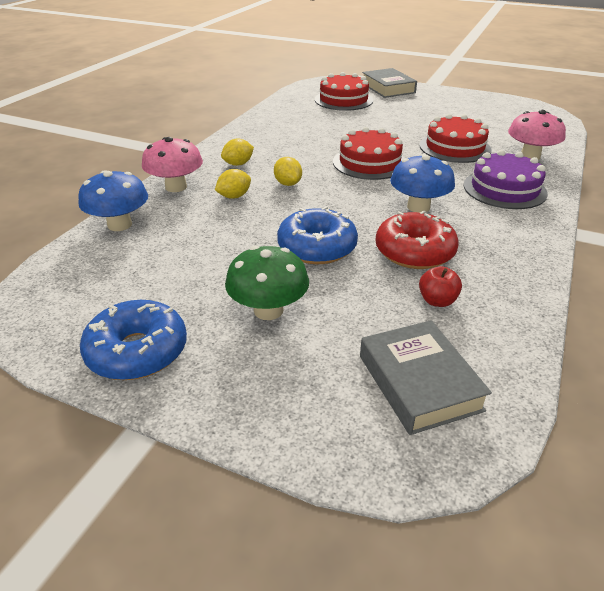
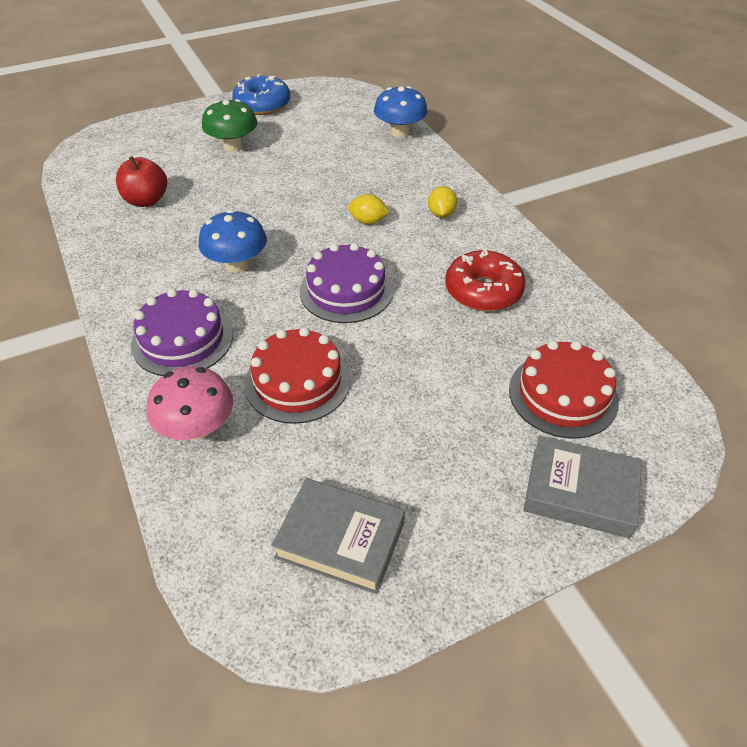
camera: 130 degrees right, 10 degrees up
pink mushroom [142,137,203,192] -> none
yellow lemon [215,169,251,199] -> none
blue donut [277,206,358,264] -> none
red cake [333,127,405,180] -> purple cake [300,243,393,323]
grey book [360,320,492,435] -> grey book moved to [271,478,405,594]
red donut [375,210,459,269] -> red donut moved to [445,249,526,311]
red apple [419,266,462,307] -> red apple [116,156,167,207], size x1.57

